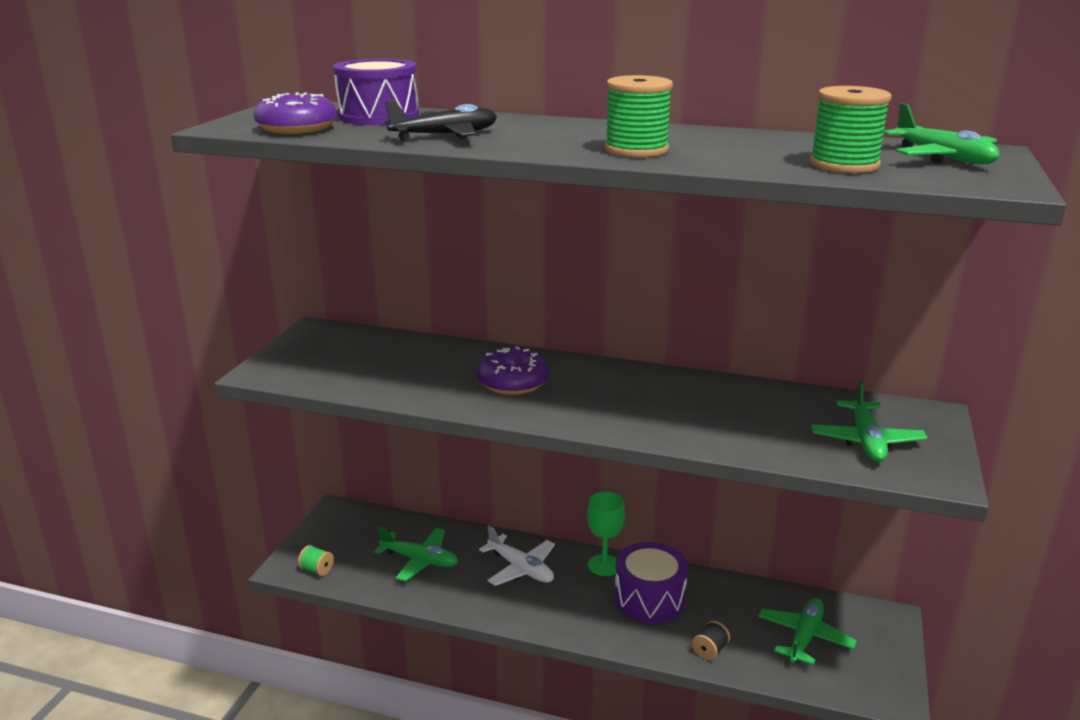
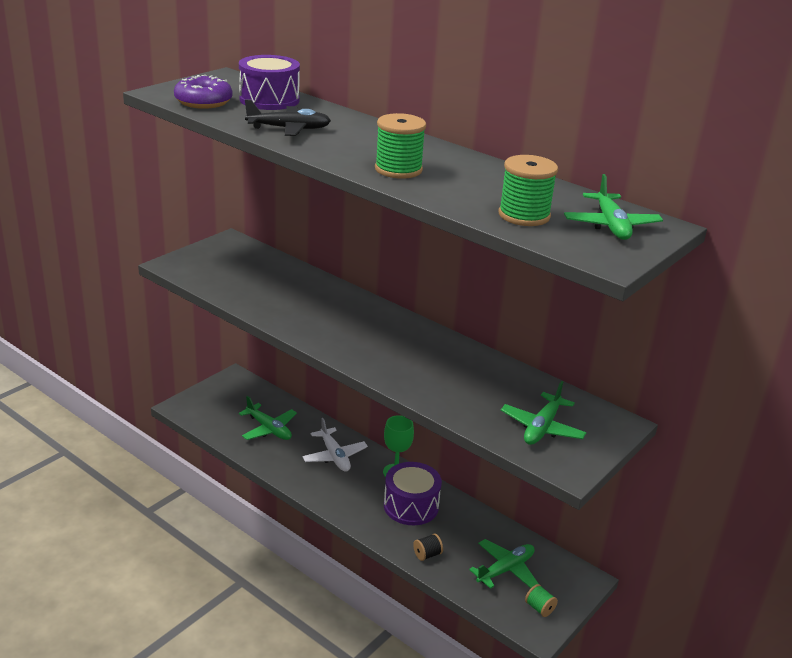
camera: 20 degrees right, 5 degrees up
green spool [298,545,334,576] -> green spool moved to [525,584,558,617]
purple donut [477,346,549,395] -> none

